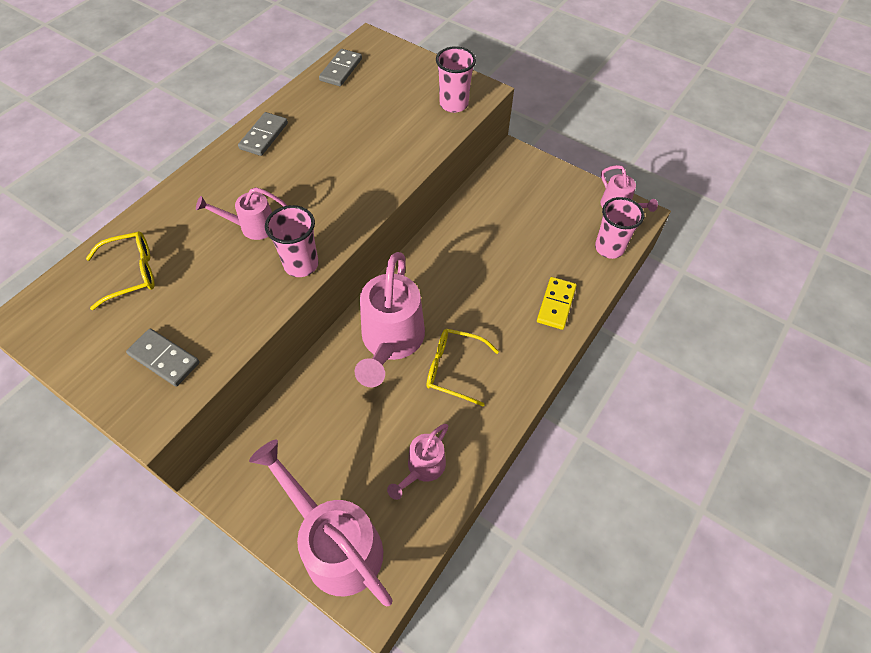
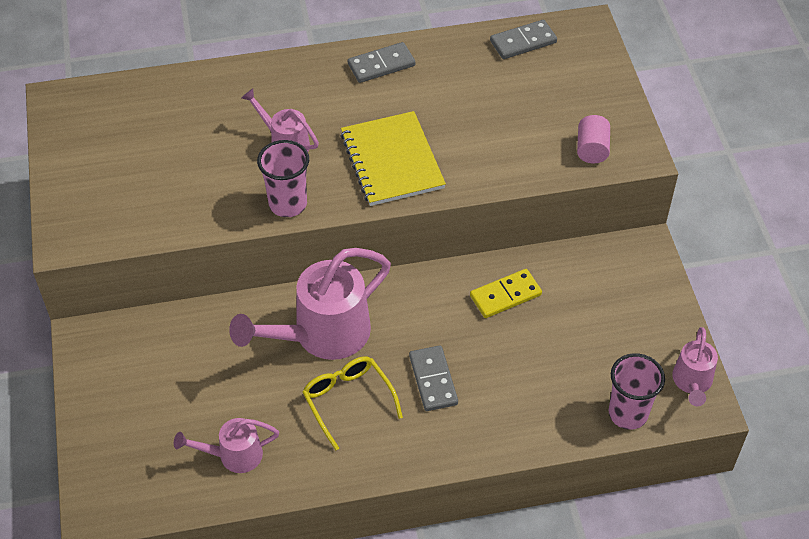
camera: 45 degrees right, 5 degrees down
yellow glasses [86,231,155,310] -> none
grey domino [126,328,200,387] -> grey domino moved to [409,345,458,411]
pink watering can [249,439,393,607] -> none
pink cup [436,46,476,113] -> pink cylinder [577,115,610,164]
yellow domino [537,277,577,330] -> yellow domino moved to [470,269,542,318]
none -> yellow notebook [340,111,446,206]

